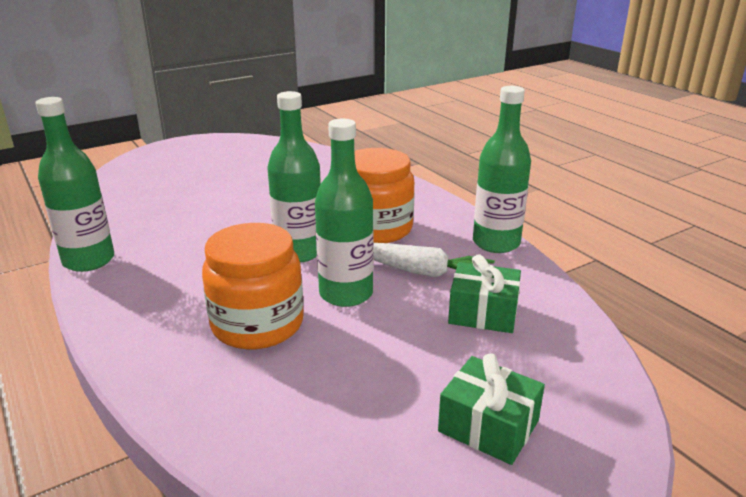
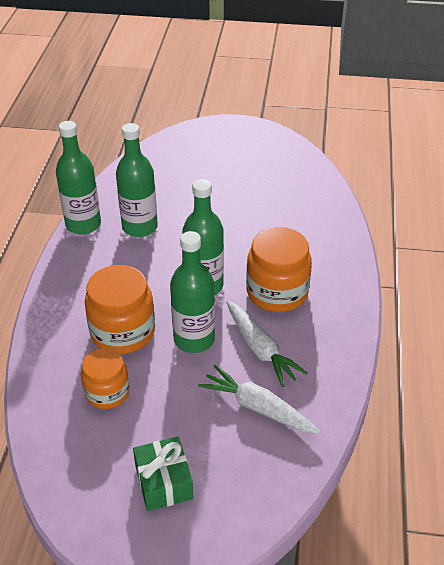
camera: 40 degrees right, 15 degrees up
green gift [448,254,521,333] -> white carrot [198,365,320,434]
green bottle [473,86,531,253] -> green bottle moved to [116,123,158,237]
none -> orange jar [81,348,130,409]

